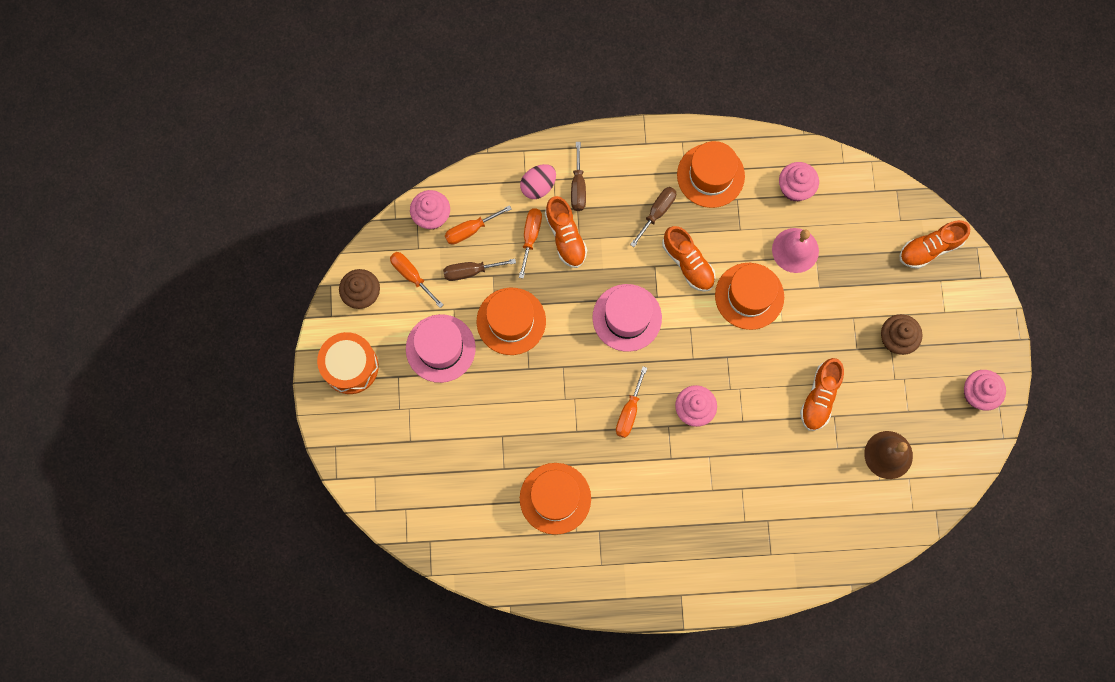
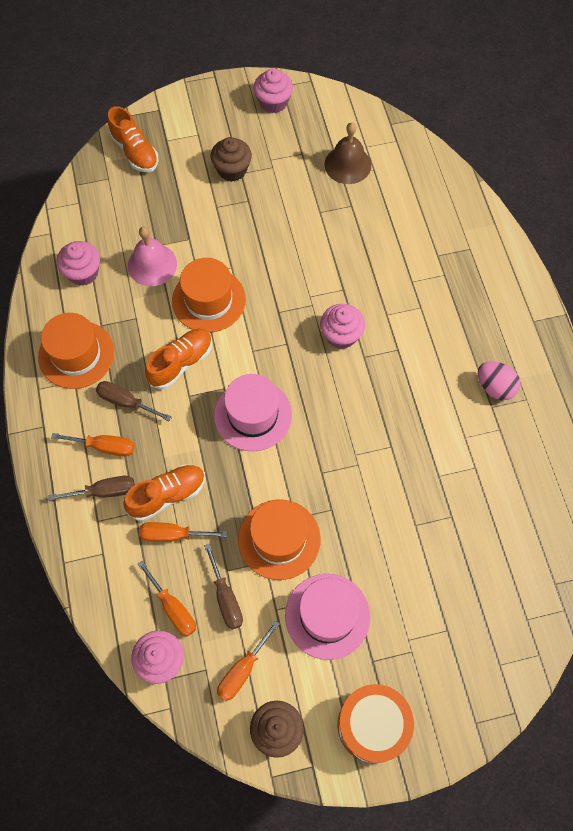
camera: 100 degrees left, 10 degrees down
pink egg [520,164,556,199] -> pink egg moved to [478,361,521,400]
orange hat [520,463,591,535] -> none
orange screwdriver [616,366,647,438] -> orange screwdriver moved to [51,433,135,457]
orange shoe [800,358,844,431] -> none

